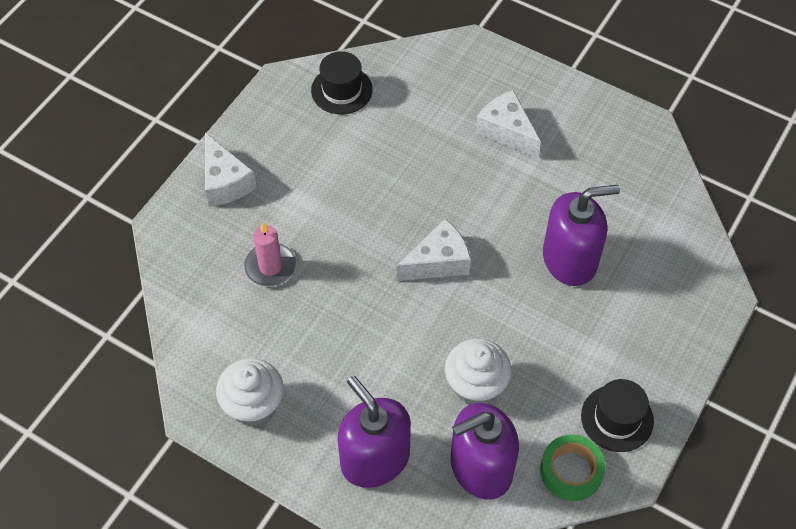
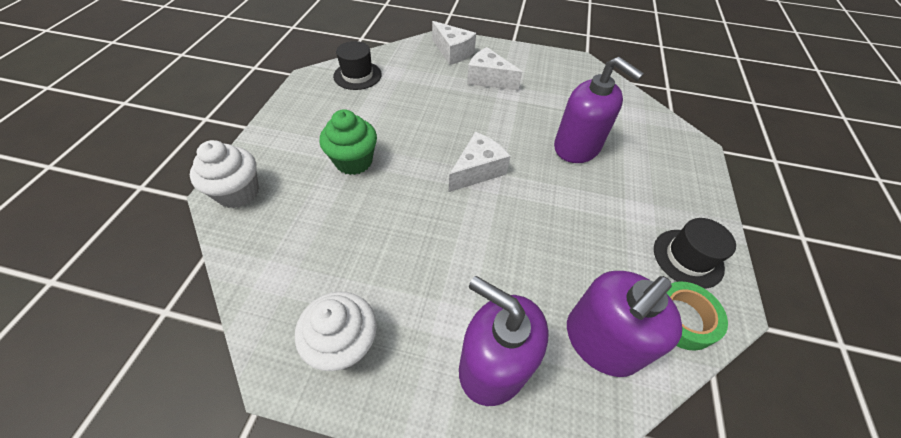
camera: 20 degrees left, 5 degrees down
white cheese [205,133,257,206] -> white cheese moved to [432,21,476,65]
pink candle [245,222,296,286] -> none
white cupcake [445,339,512,404] -> white cupcake moved to [190,140,259,208]
purple soap dispenser [543,185,620,286] -> purple soap dispenser turned 75 degrees clockwise [554,57,644,163]
none -> green cupcake [320,109,377,175]

